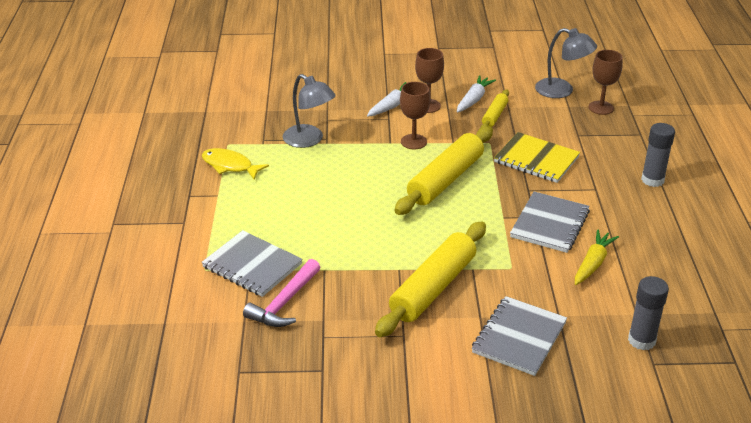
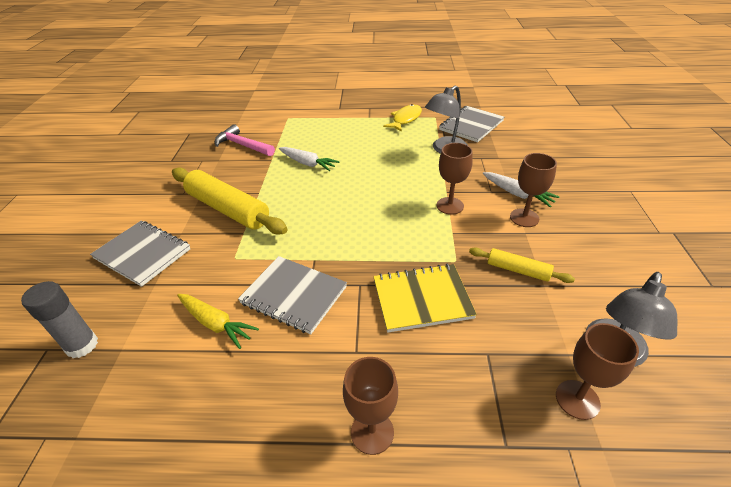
camera: 95 degrees right, 5 degrees up
grey notebook [201,230,303,297] -> grey notebook moved to [439,106,504,142]
yellow rolling pin [395,126,493,215] -> none
white carrot [457,75,496,112] -> white carrot moved to [279,147,340,171]
yellow notebook [494,132,580,183] -> yellow notebook turned 45 degrees clockwise [373,264,477,333]
grey glue stick [641,123,675,187] -> brown goblet [343,357,398,455]

